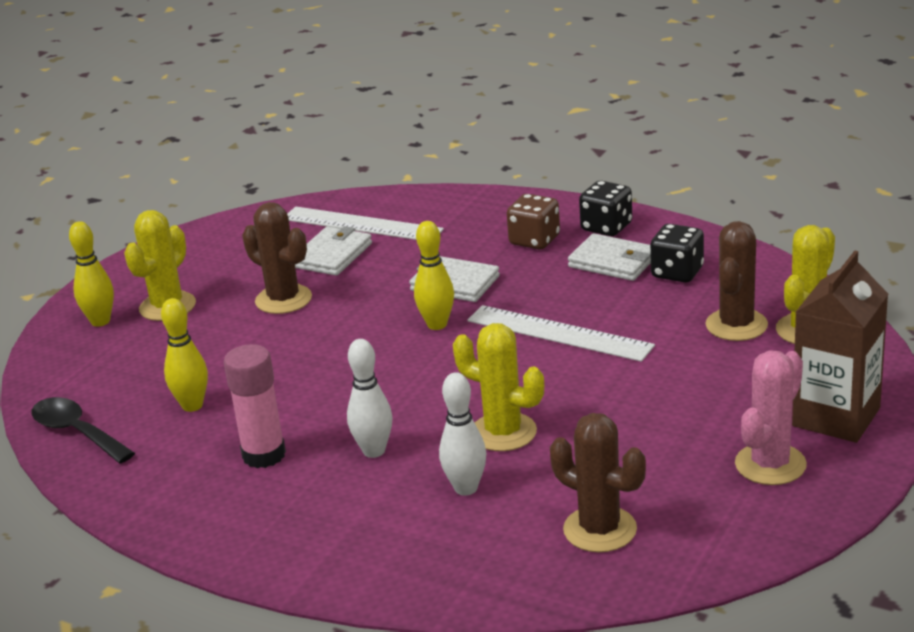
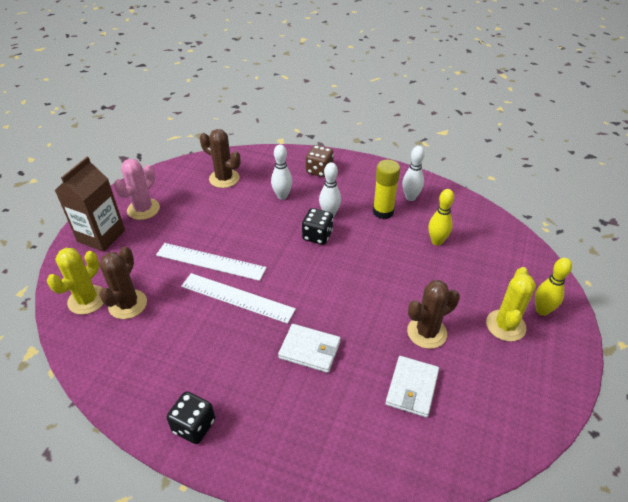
camera: 170 degrees right, 15 degrees up
black spoon [31,397,135,464] -> none
pink glue stick [224,344,286,468] -> yellow glue stick [373,160,400,219]
brown cactus [242,202,312,314] -> brown cactus turned 60 degrees counterclockwise [407,280,460,349]
white ruler [287,206,444,240] -> white ruler moved to [156,243,267,281]
yellow bowling pin [414,221,454,330] -> none
yellow cactus [453,323,544,451] -> none
brown dice [507,194,560,250] -> brown dice moved to [306,145,334,177]
white wallet [568,233,651,281] -> none
black dice [650,224,704,283] -> black dice moved to [302,208,333,245]
none -> white bowling pin [402,146,425,201]

